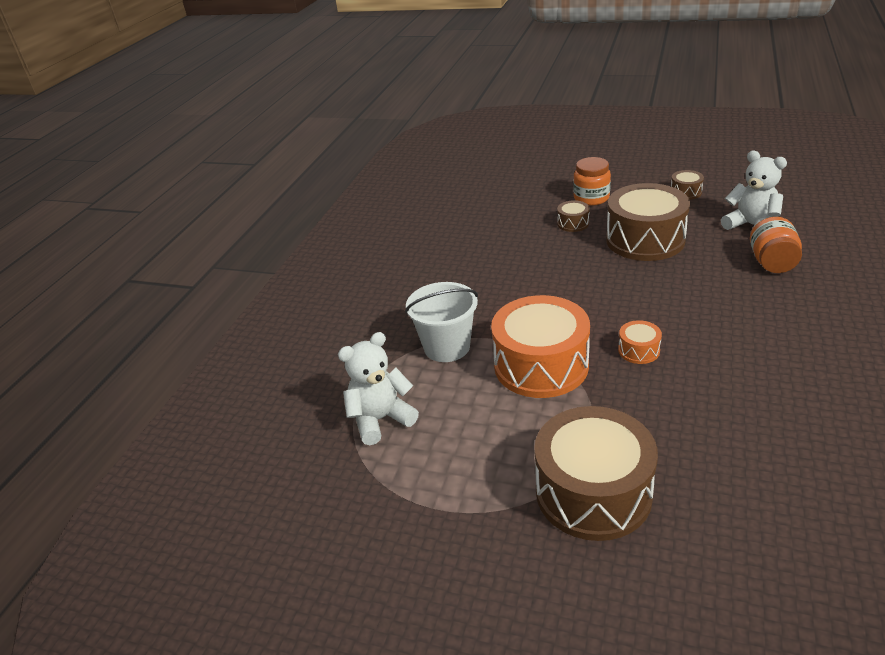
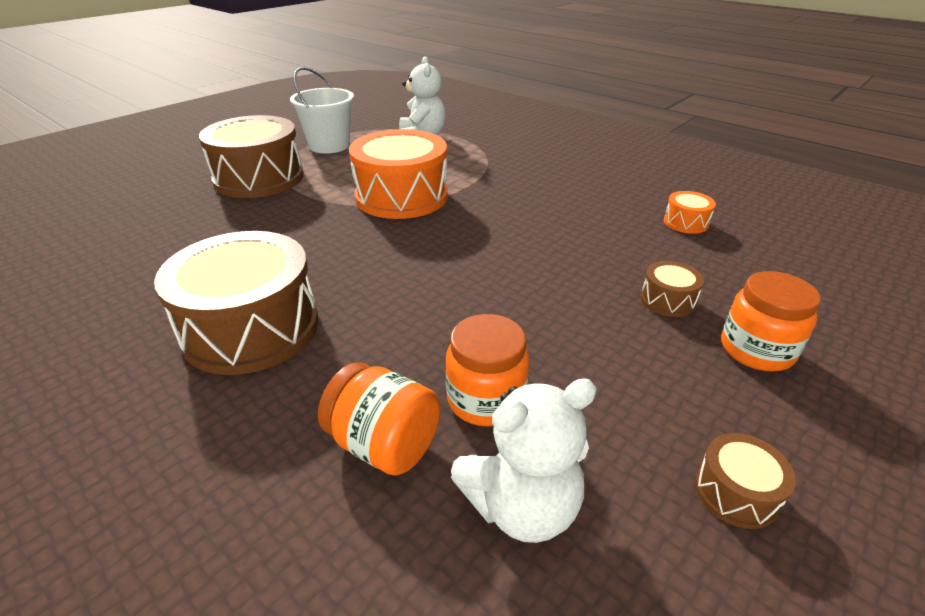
camera: 110 degrees right, 0 degrees up
white bucket [405,282,478,362] -> white bucket moved to [290,67,354,154]
brown drum [606,183,690,261] -> brown drum moved to [154,231,319,375]
orange drum [618,320,662,364] -> orange drum moved to [664,191,716,234]
none -> orange jar [445,314,530,427]

